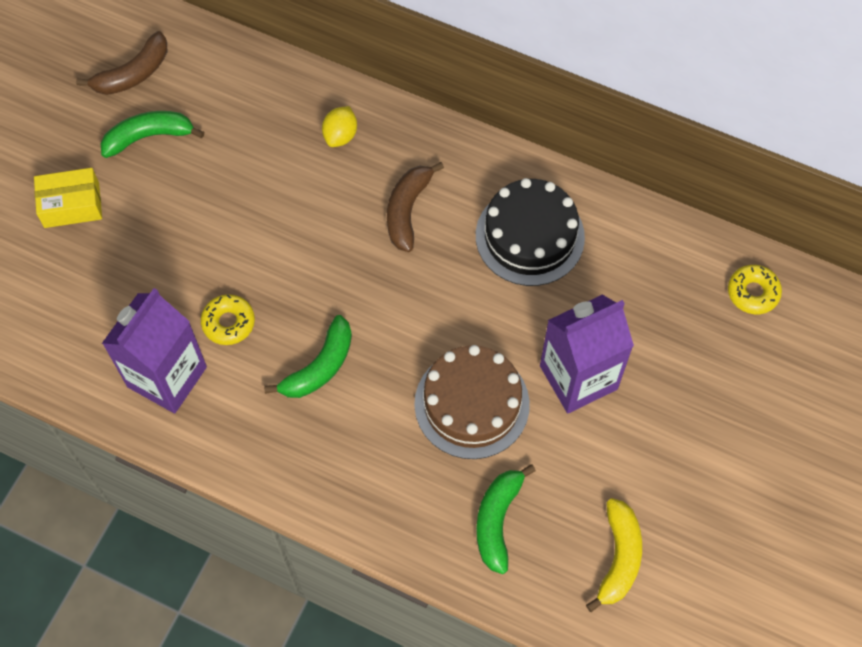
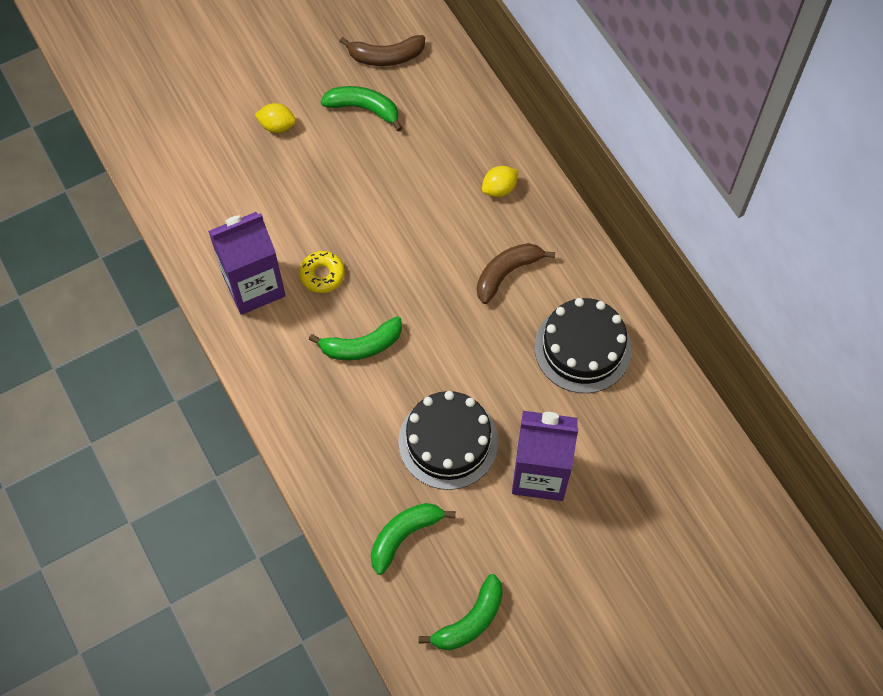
camera: 35 degrees right, 0 degrees up
yellow box [34,168,102,228] -> yellow lemon [255,103,296,133]
brown cake [414,345,530,459] -> black cake [398,391,498,490]
yellow banana [586,498,642,612] -> green banana [419,574,503,650]
yellow donut [728,265,782,314] -> none

